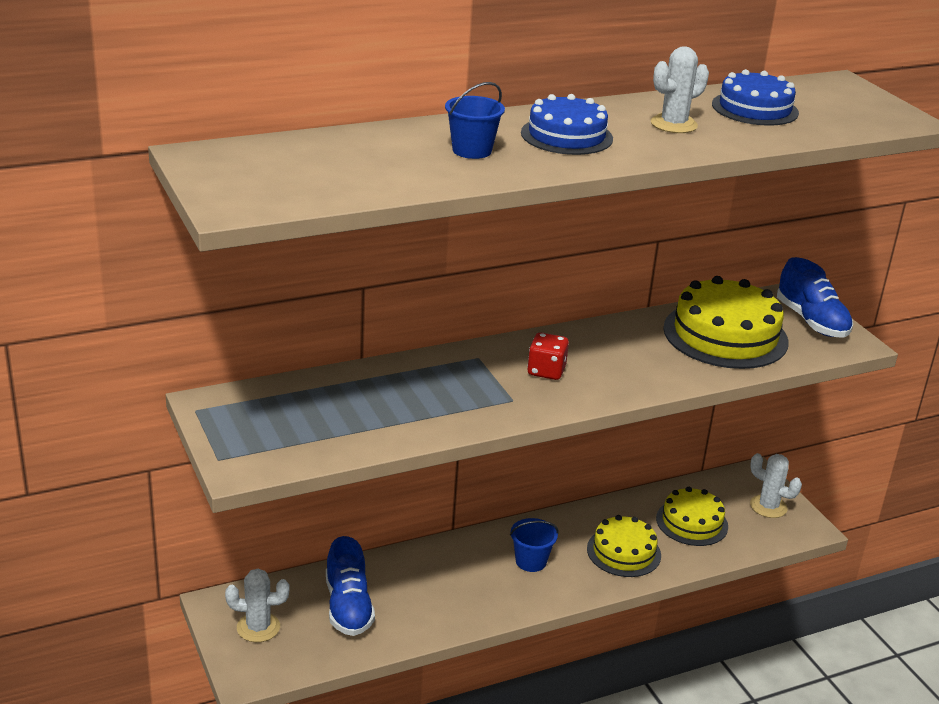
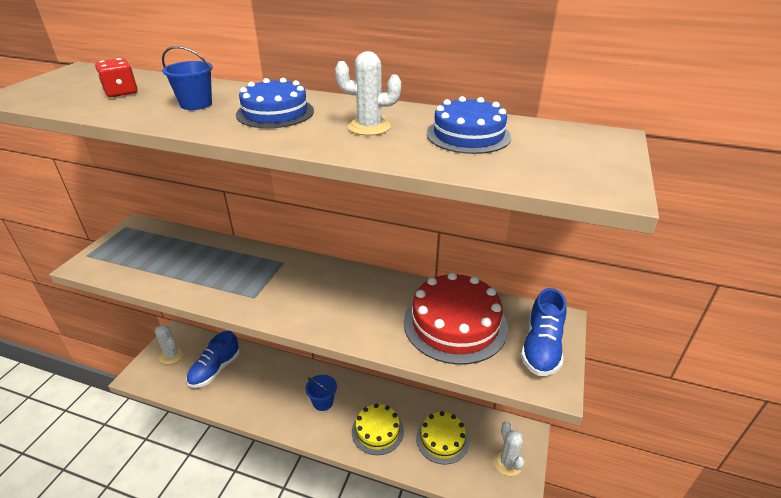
camera: 45 degrees right, 5 degrees up
red dice [527,332,569,380] -> red dice moved to [95,58,137,97]
yellow cake [663,276,789,369] -> red cake [404,272,508,365]

